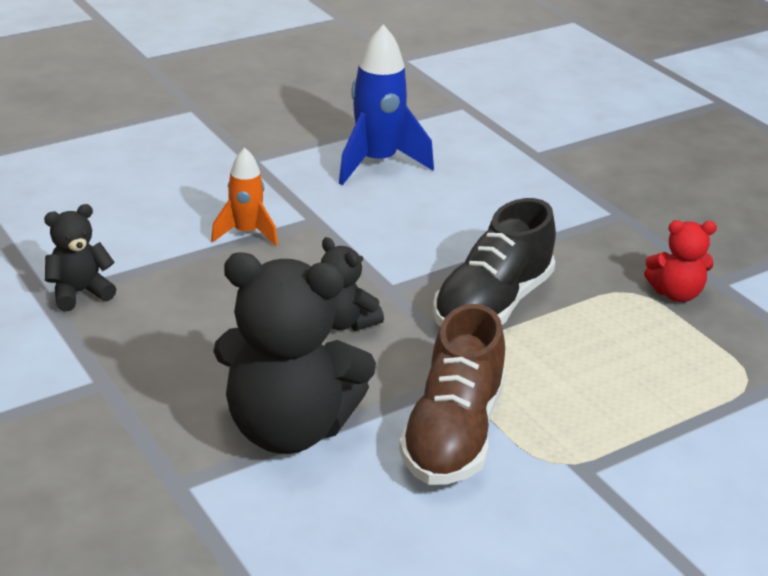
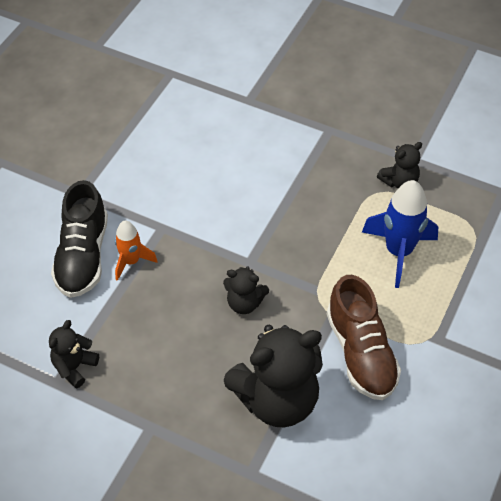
camera: 30 degrees left, 20 degrees up
blue rocket [339,24,434,185] -> blue rocket moved to [362,180,438,288]
black shoe [433,198,556,327] -> black shoe moved to [51,180,108,298]
red teddy bear [644,220,717,302] -> black teddy bear [377,142,422,188]

